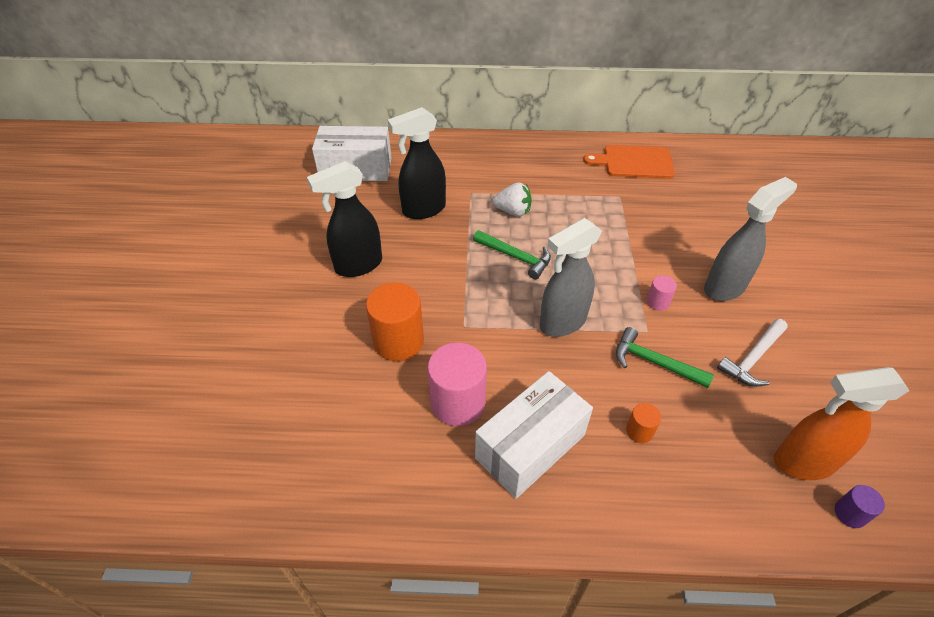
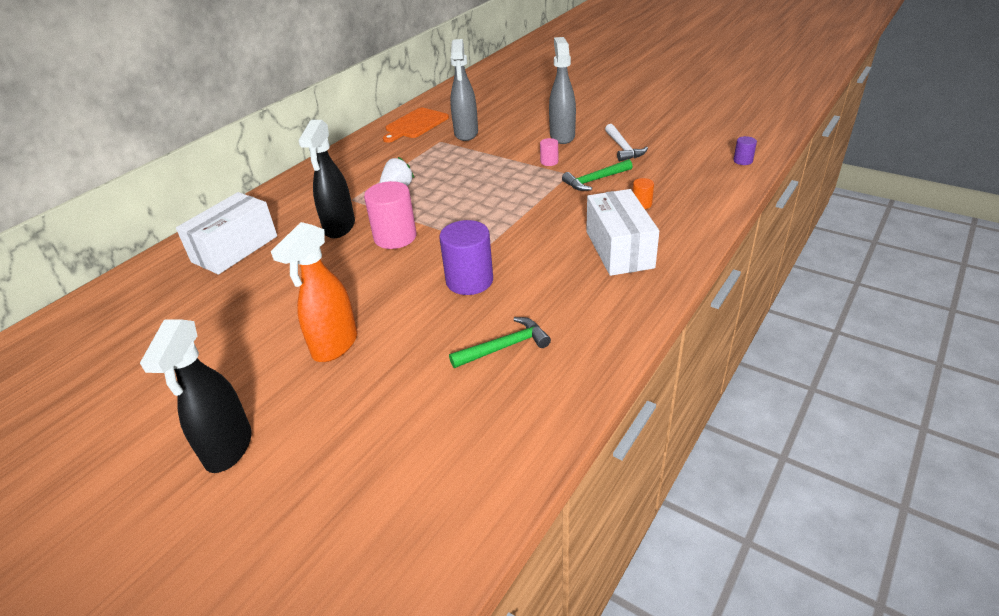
camera: 55 degrees left, 10 degrees down
black spray bottle [307,161,382,277] -> black spray bottle moved to [140,320,252,473]
orange cylinder [366,283,424,361] -> purple cylinder [439,220,493,295]
pink cylinder [428,342,487,426] -> pink cylinder moved to [364,181,417,249]
green hammer [473,230,551,279] -> green hammer moved to [449,317,551,368]
grey spray bottle [539,218,602,337] -> grey spray bottle moved to [450,39,478,141]
orange spray bottle [774,367,910,480] -> orange spray bottle moved to [271,222,357,362]

